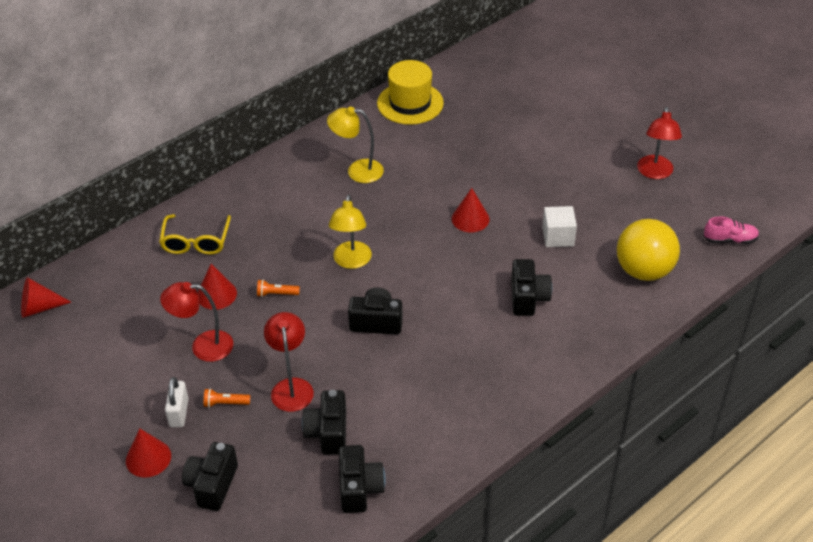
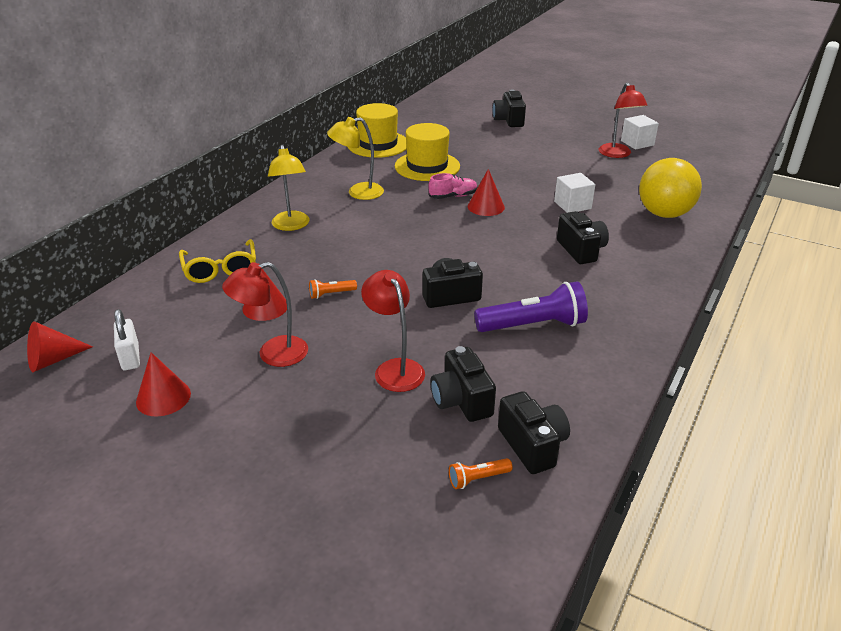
camera: 20 degrees left, 10 degrees down
red cone [126,428,171,477] -> red cone moved to [136,352,191,417]
white padlock [165,377,189,427] -> white padlock moved to [114,309,140,370]
black camera [182,442,238,511] -> black camera moved to [493,89,526,127]
orange flashlight [204,388,250,408] -> orange flashlight moved to [449,458,512,489]
yellow lamp [329,195,372,269] -> yellow lamp moved to [268,145,310,231]
pink shoe [703,216,759,244] -> pink shoe moved to [428,173,477,199]
none -> yellow hat [395,123,460,181]
none -> purple flashlight [474,281,588,332]
none -> white cube [621,115,659,150]

